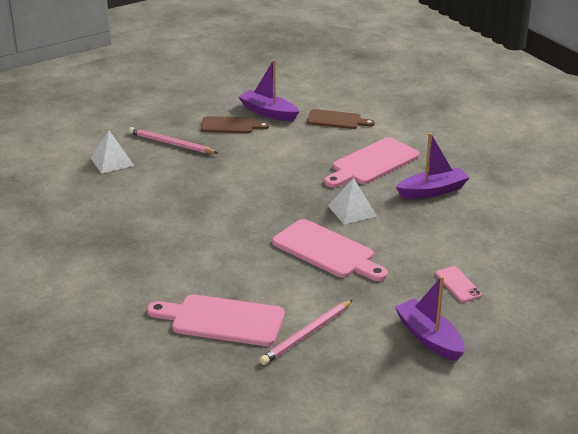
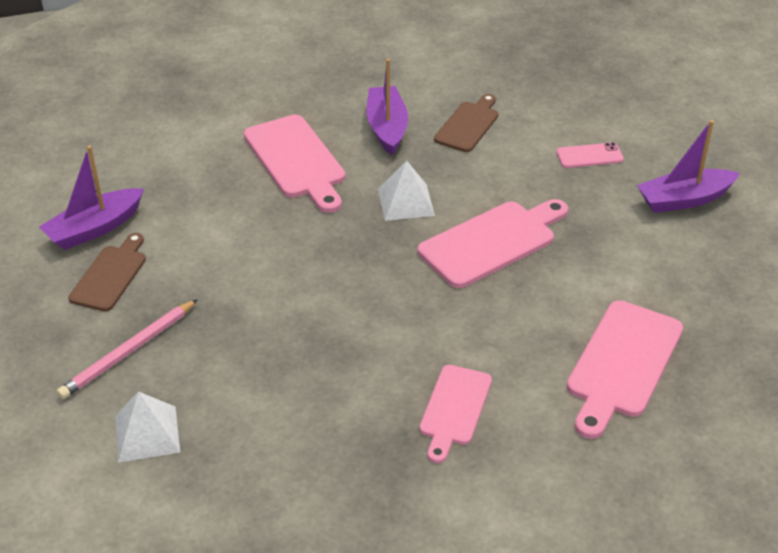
camera: 75 degrees left, 10 degrees up
pink pencil [259,300,353,365] -> none
brown cutting board [307,109,375,129] -> brown cutting board moved to [434,94,499,152]
none -> pink cutting board [420,365,492,463]

